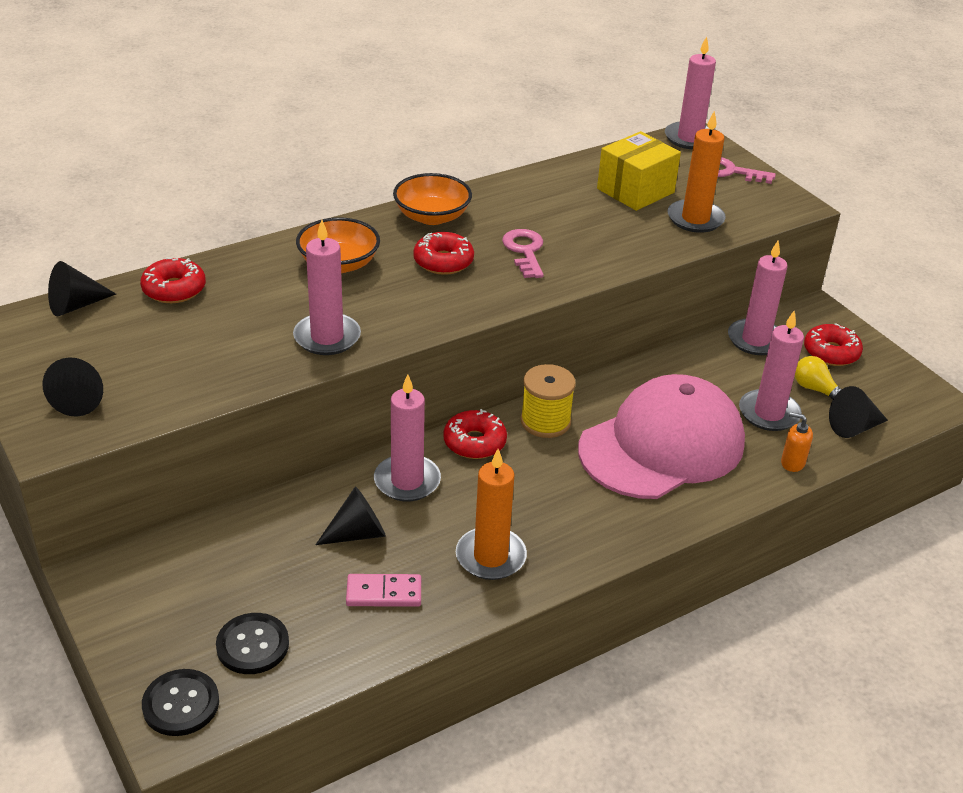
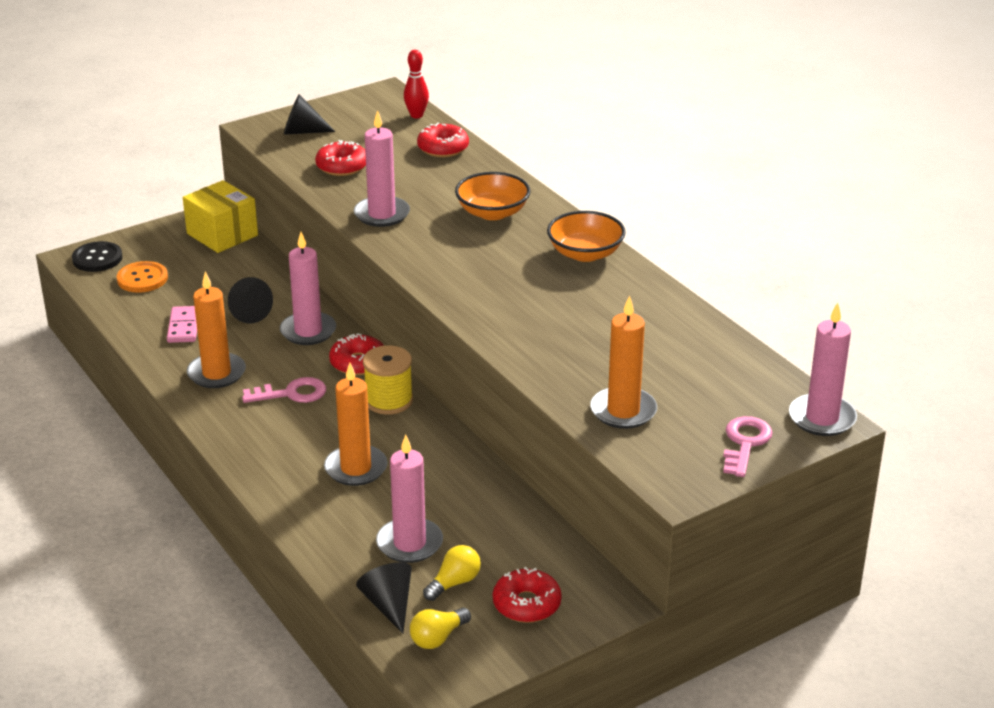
camera: 90 degrees right, 5 degrees down
black cone [48,261,116,317] -> red bowling pin [404,50,429,118]
black button [216,613,289,674] -> orange button [117,261,168,293]
red donut [413,232,474,275] -> red donut moved to [315,140,366,176]
pink key [502,229,544,278] -> pink key moved to [242,377,326,403]
pink cap [578,374,745,499] -> orange candle [324,363,388,486]
yellow box [597,131,681,211] -> yellow box moved to [183,180,258,253]
pink candle [728,241,787,355] -> none
orange soap dispenser [781,412,813,472] -> none
none -> yellow light bulb [410,608,471,649]

